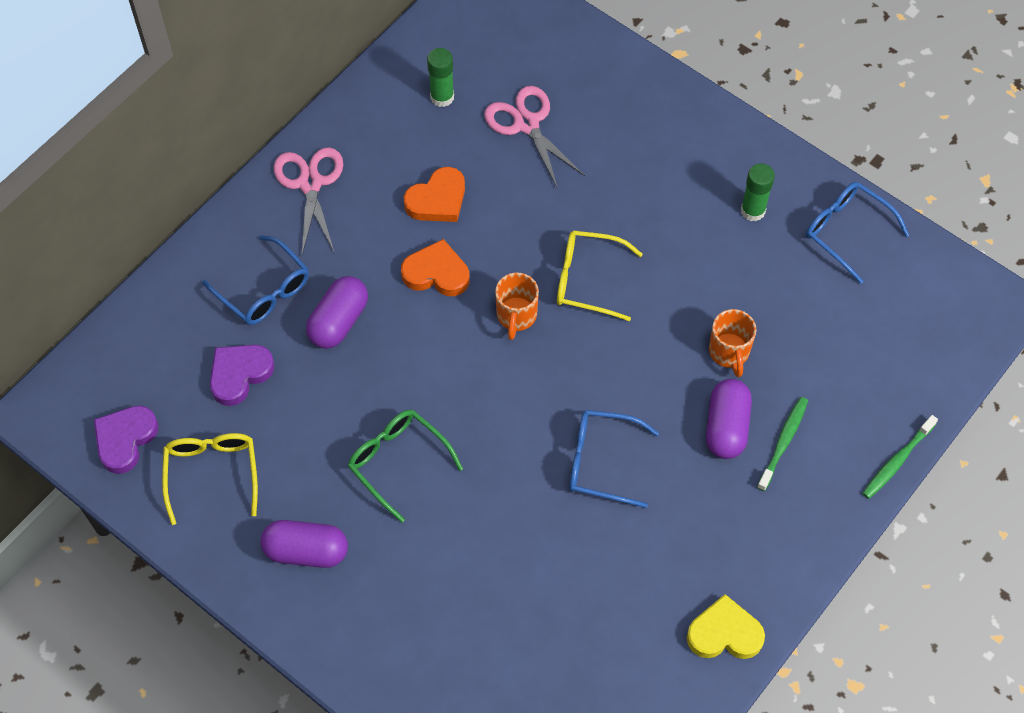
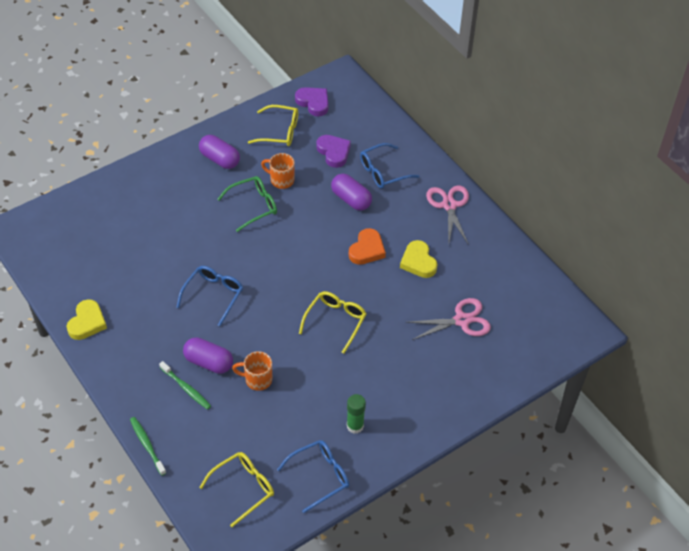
camera: 105 degrees right, 10 degrees down
purple capsule [260,520,348,568] -> purple capsule turned 75 degrees counterclockwise [199,135,240,169]
pink scissors [273,147,343,254] -> pink scissors turned 105 degrees counterclockwise [426,185,469,244]
orange heart [404,167,465,222] -> yellow heart [400,240,438,278]
green glue stick [427,48,454,107] -> none
orange mug [495,273,539,340] -> orange mug moved to [261,153,295,189]
none -> yellow glasses [199,452,274,527]

